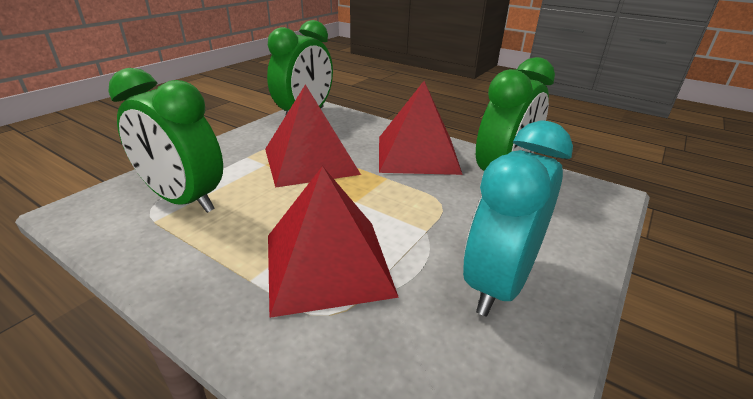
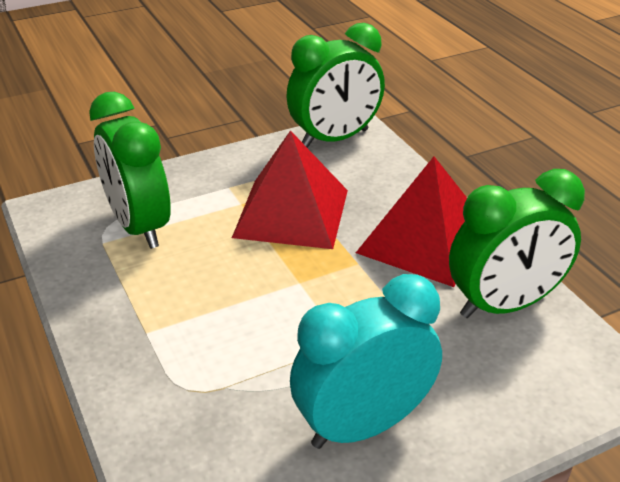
camera: 30 degrees right, 5 degrees up
red pyramid [268,166,399,318] -> none

